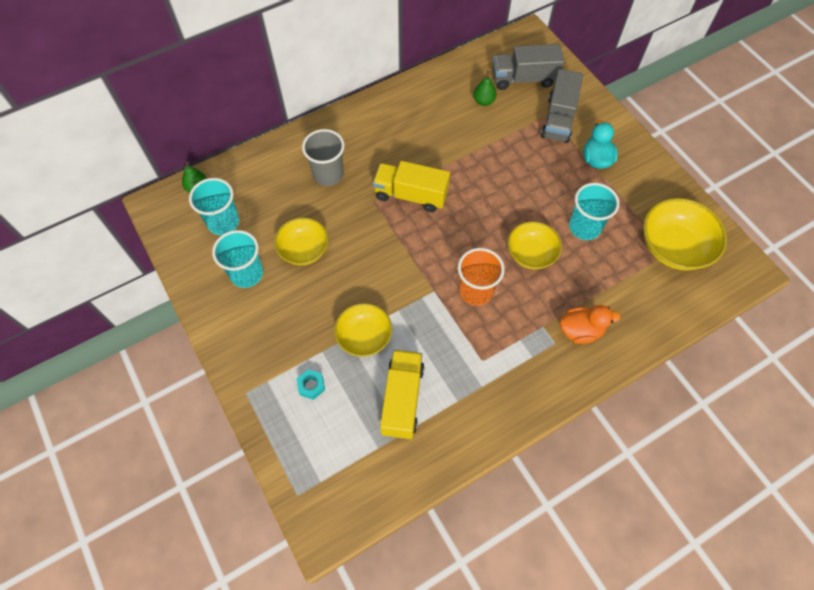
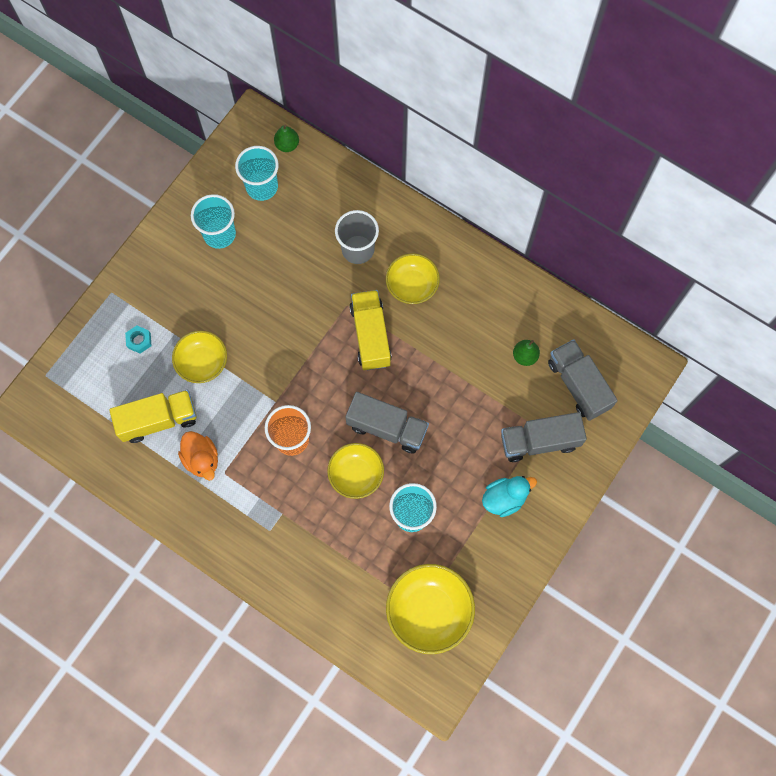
camera: 65 degrees right, 10 degrees up
yellow bowl [274,218,329,265] -> yellow bowl moved to [386,253,440,304]
orange duck [560,305,621,344] -> orange duck moved to [178,431,218,481]
none -> grey truck [346,392,429,454]

